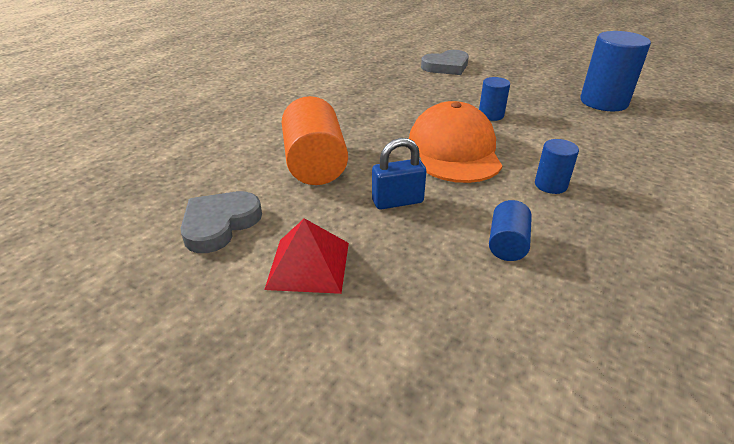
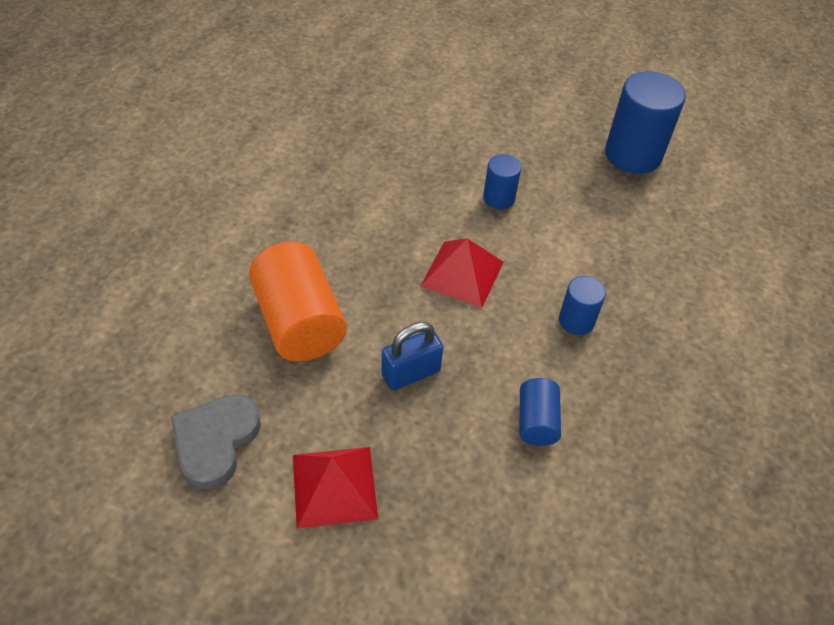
camera: 15 degrees left, 15 degrees up
orange cap [409,101,502,183] -> red pyramid [421,238,503,308]
grey heart [421,50,469,75] -> none

